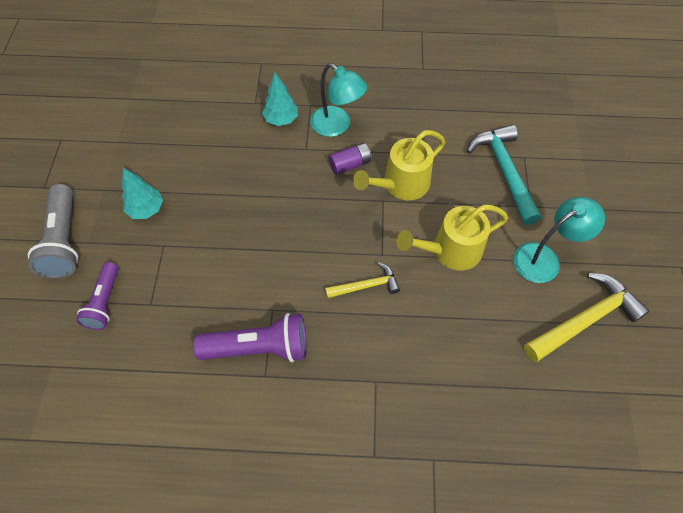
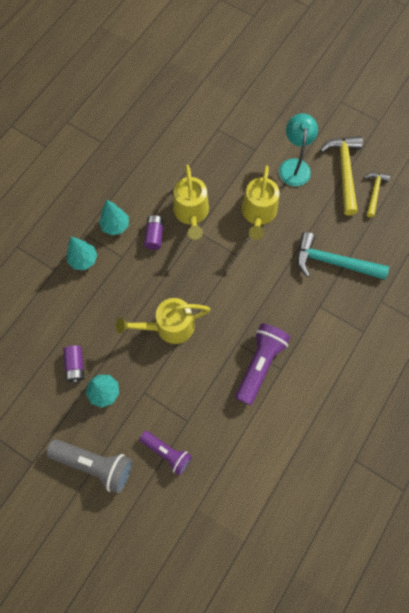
camera: 60 degrees left, 10 degrees up
turquoise lamp [310,63,367,137] -> turquoise tree [99,200,129,236]
yellow hammer [325,262,400,299] -> yellow hammer moved to [364,172,390,217]
turquoise hammer [467,124,541,225] -> turquoise hammer moved to [297,232,389,280]
none -> purple battery [63,345,84,383]
none -> yellow watering can [116,298,210,344]

